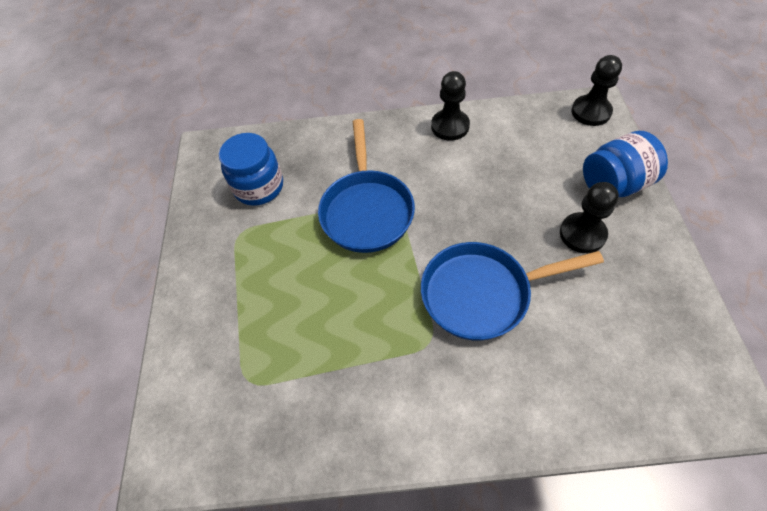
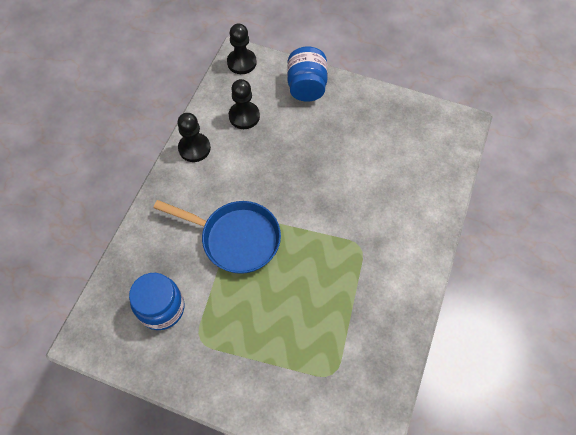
camera: 70 degrees left, 5 degrees up
blue pan [421,242,604,341] -> none
black pawn [560,182,619,253] -> black pawn moved to [229,79,260,129]

